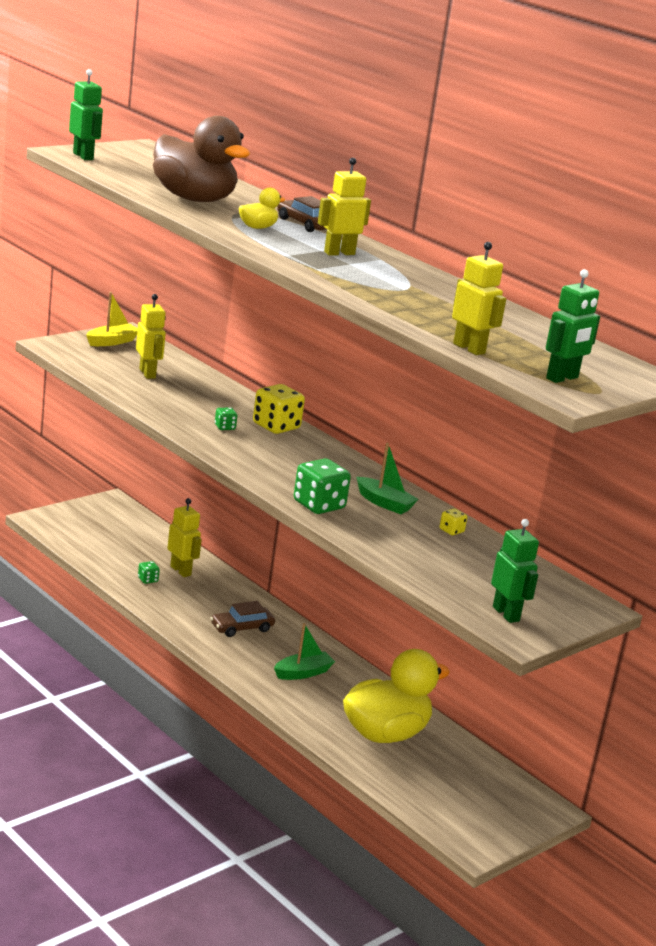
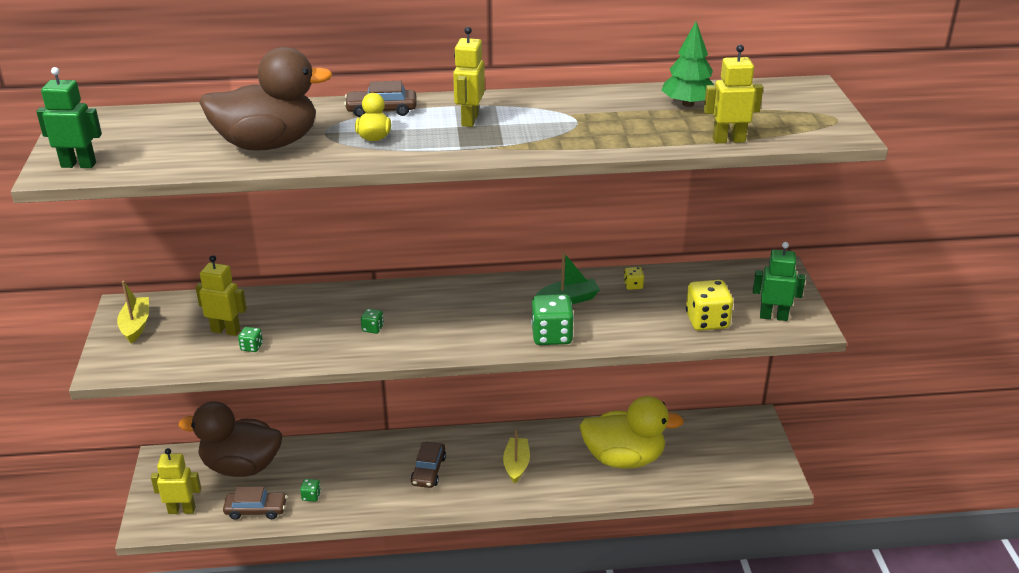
camera: 50 degrees left, 10 degrees up
yellow robot [167,498,202,577] -> yellow robot moved to [151,448,201,514]
yellow dice [253,384,305,434] -> yellow dice moved to [686,280,733,331]
green boat [274,623,335,680] -> yellow boat [503,430,530,484]
yellow duck [343,649,450,743] -> yellow duck turned 90 degrees clockwise [580,396,684,469]
green robot [546,269,600,383] -> none
none -> brown duck [179,401,282,477]
none -> brown car [223,487,287,520]
none -> green dice [238,327,263,352]
none -> green tree [661,22,714,107]

